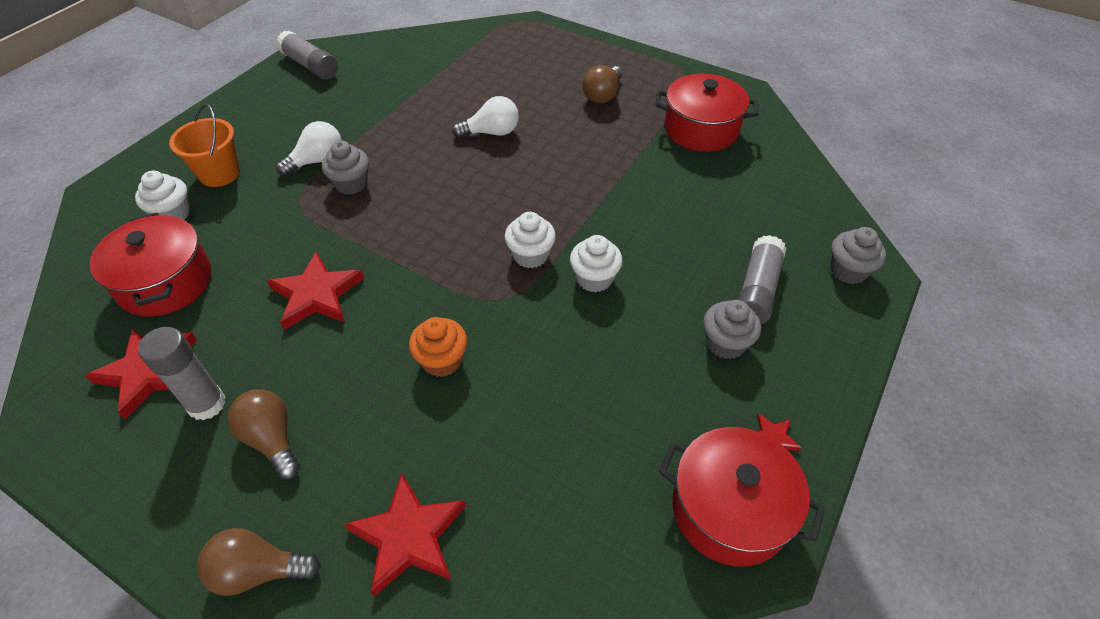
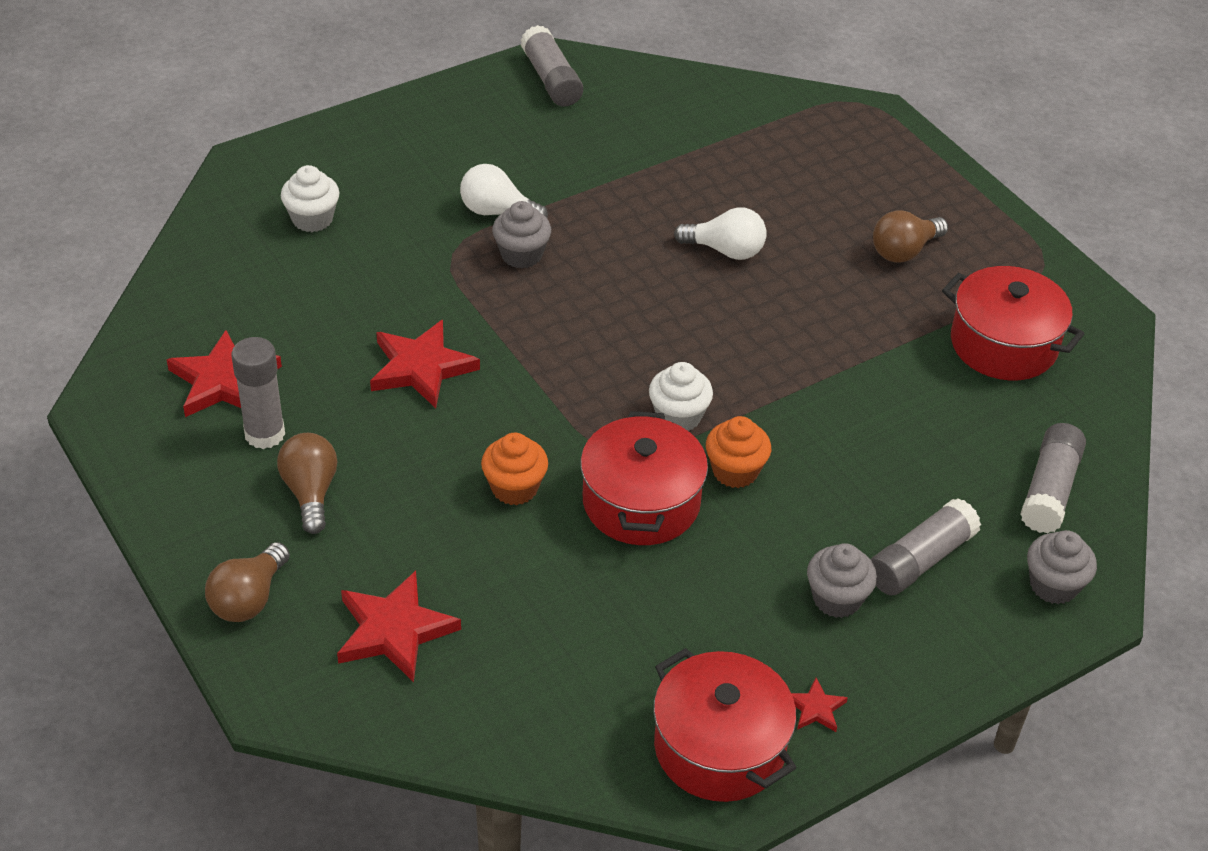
camera: 25 degrees right, 5 degrees down
red pot [89,213,211,317] -> red pot moved to [580,411,708,545]
orange bucket [169,104,240,187] -> none
brown light bulb [197,528,321,596] -> brown light bulb turned 90 degrees counterclockwise [205,542,290,622]
white light bulb [276,121,342,176] -> white light bulb turned 150 degrees counterclockwise [460,164,548,219]
white cupcake [570,235,623,292] -> orange cupcake [706,416,771,488]
none -> grey glue stick [1020,423,1086,533]

